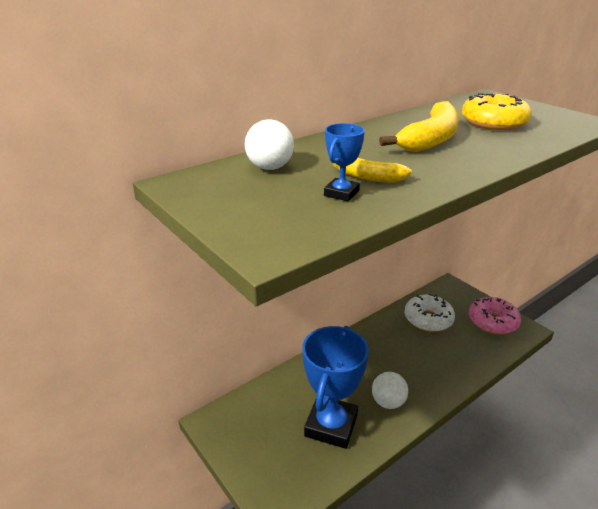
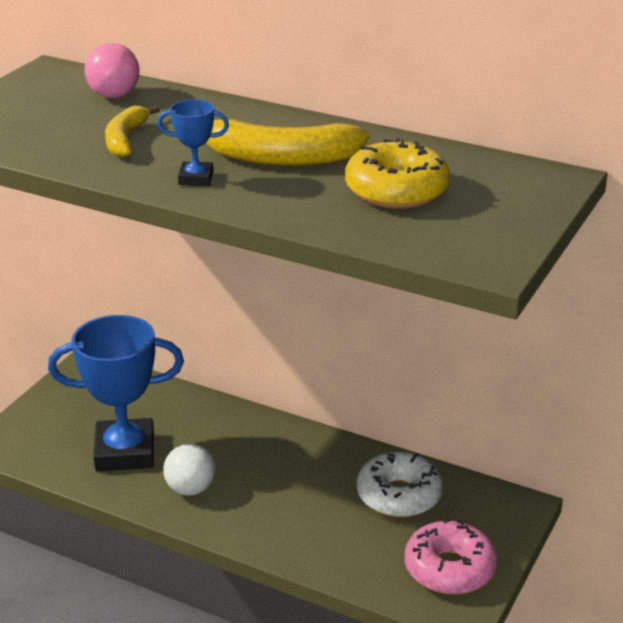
camera: 65 degrees right, 0 degrees up
white ball [245,119,294,170] -> pink ball [85,43,140,98]
blue trophy [324,123,365,201] -> blue trophy moved to [157,99,229,186]

